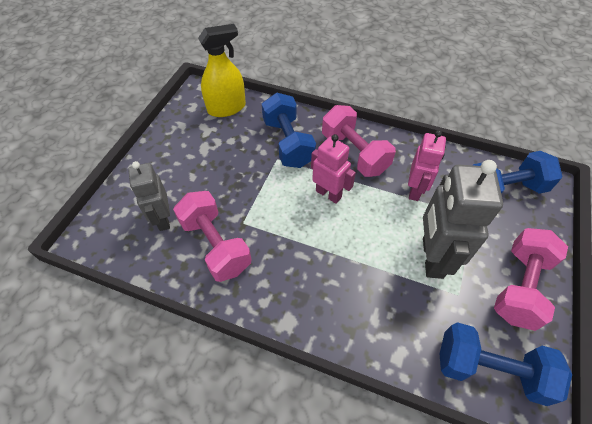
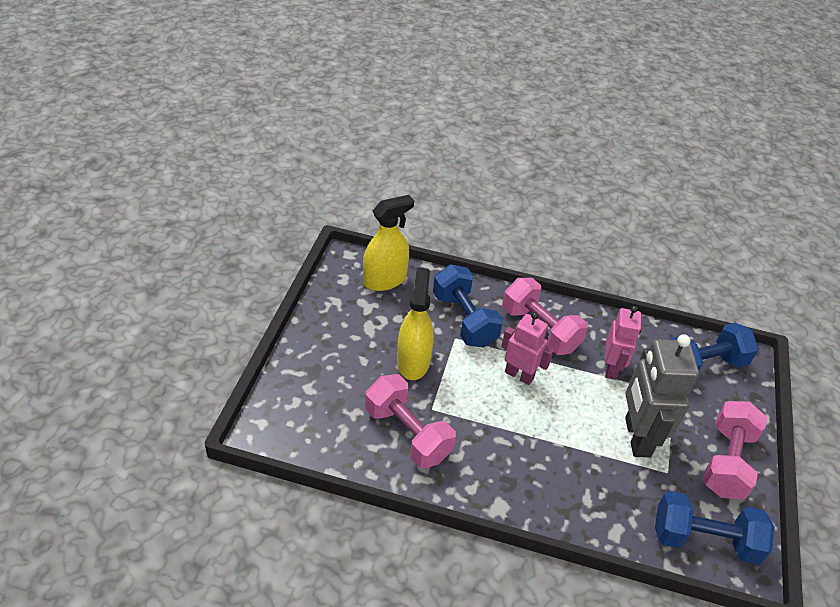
camera: 10 degrees left, 10 degrees down
grey robot [128,161,170,231] -> none
none -> yellow spray bottle [397,267,434,380]

